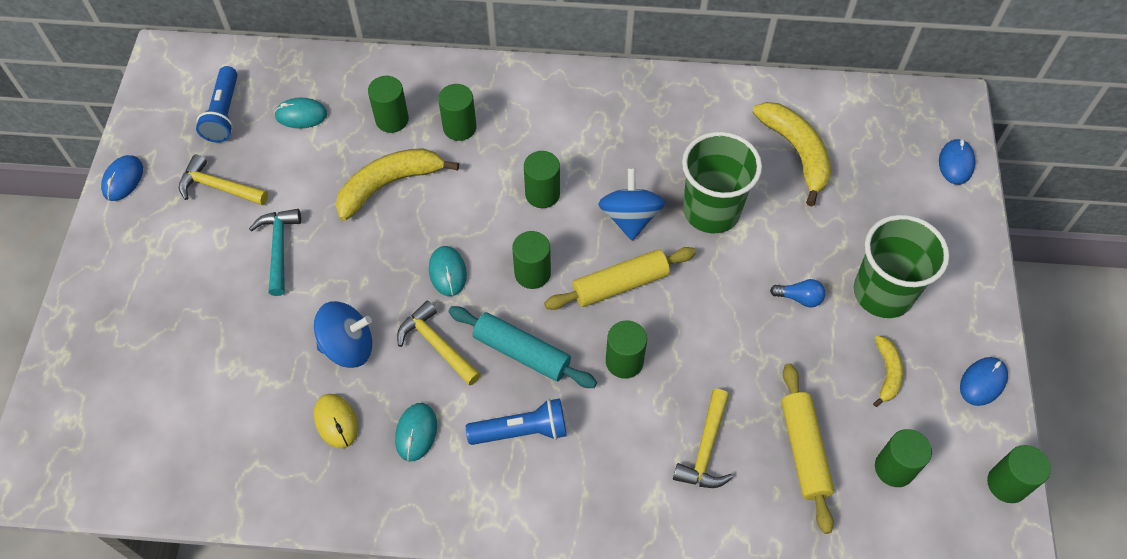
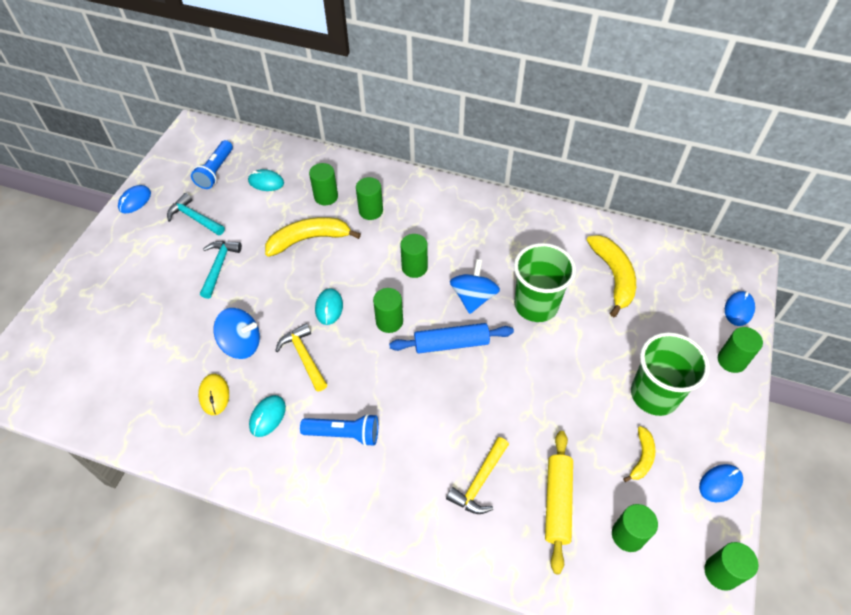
camera: 15 degrees right, 5 degrees down
yellow hammer [179,154,268,205] -> turquoise hammer [167,193,225,236]
turquoise rolling pin [448,306,597,388] -> none
yellow rolling pin [544,247,696,310] -> blue rolling pin [389,323,514,353]
green cylinder [606,320,647,379] -> green cylinder moved to [718,327,763,373]
blue light bulb [770,279,825,307] -> none

